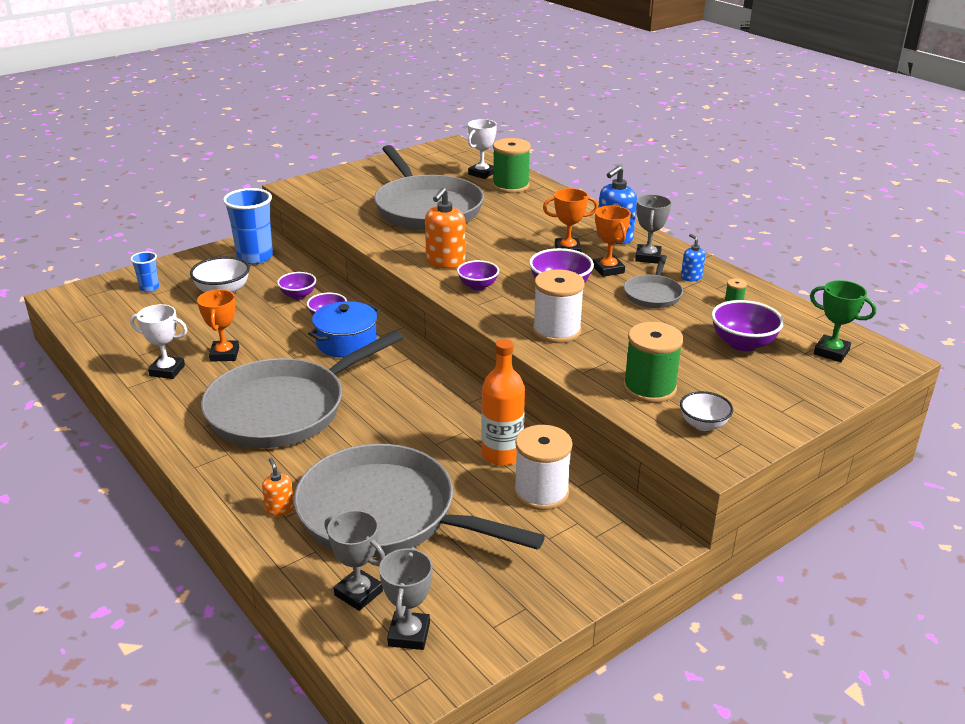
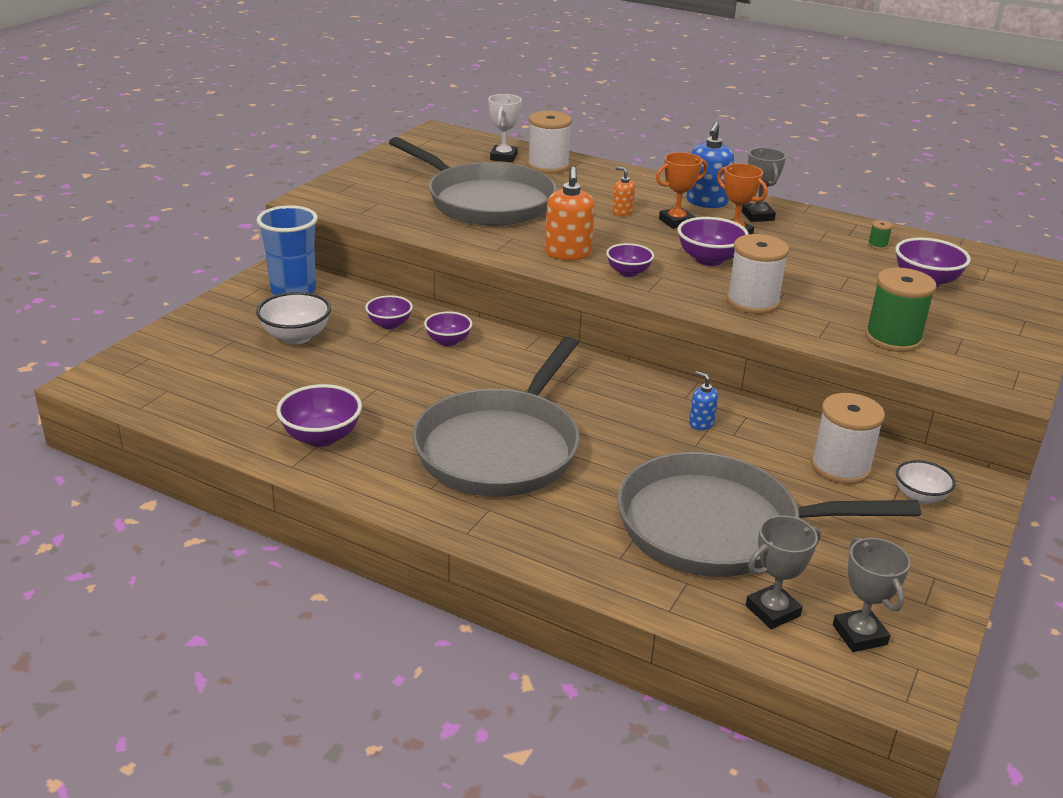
camera: 25 degrees left, 0 degrees up
blue cup [130,252,159,292] -> none
white trophy [130,304,187,379] -> purple bowl [276,384,362,447]
orange trophy [197,289,239,362] -> none
orange soap dispenser [262,458,294,516] -> orange soap dispenser moved to [612,167,635,216]
blue pot [308,301,381,358] -> none
grey trophy [324,510,385,611] -> grey trophy turned 45 degrees counterclockwise [746,515,821,629]
orange bottle [481,339,525,466] -> none
green spool [492,138,531,193] -> white spool [527,111,572,174]
grey pan [624,255,683,308] -> none
white bowl [680,391,733,431] -> white bowl moved to [896,460,956,504]
blue soap dispenser [681,234,706,281] -> blue soap dispenser moved to [689,371,718,430]
green trophy [810,280,876,362] -> none

